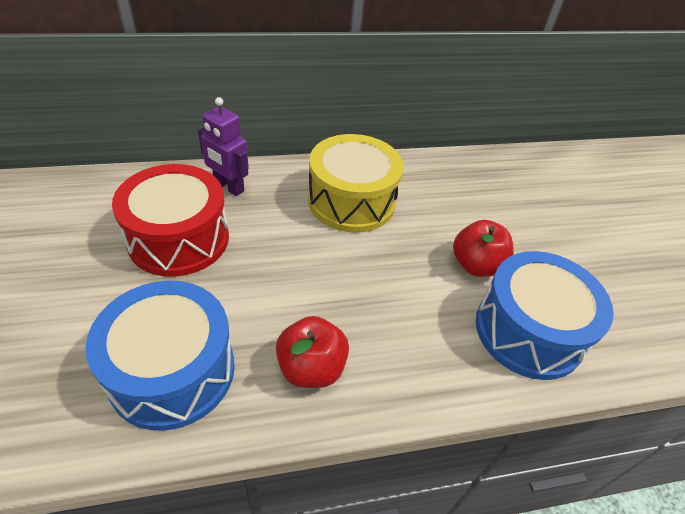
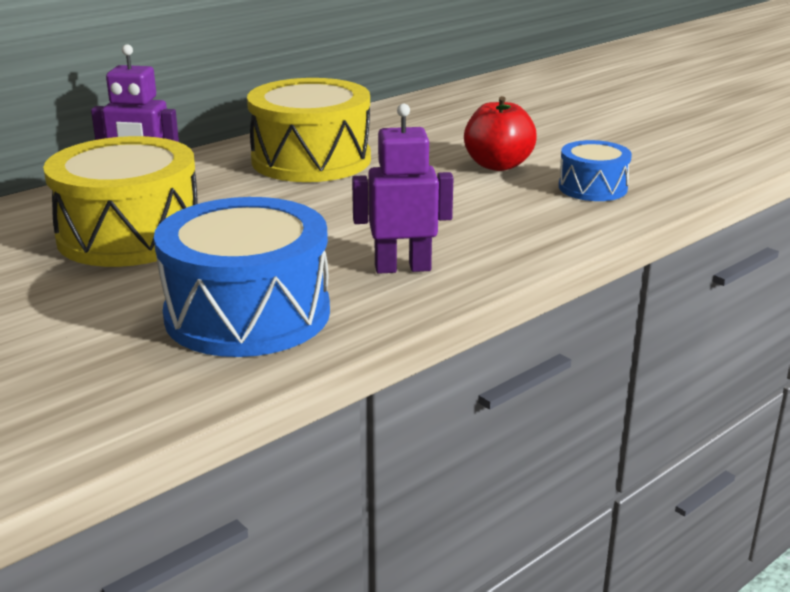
camera: 25 degrees left, 20 degrees down
red drum [112,164,229,277] -> yellow drum [43,136,197,267]
red apple [276,316,349,388] -> purple robot [352,104,453,274]
blue drum [476,251,614,380] -> blue drum [559,140,632,201], size x0.54

